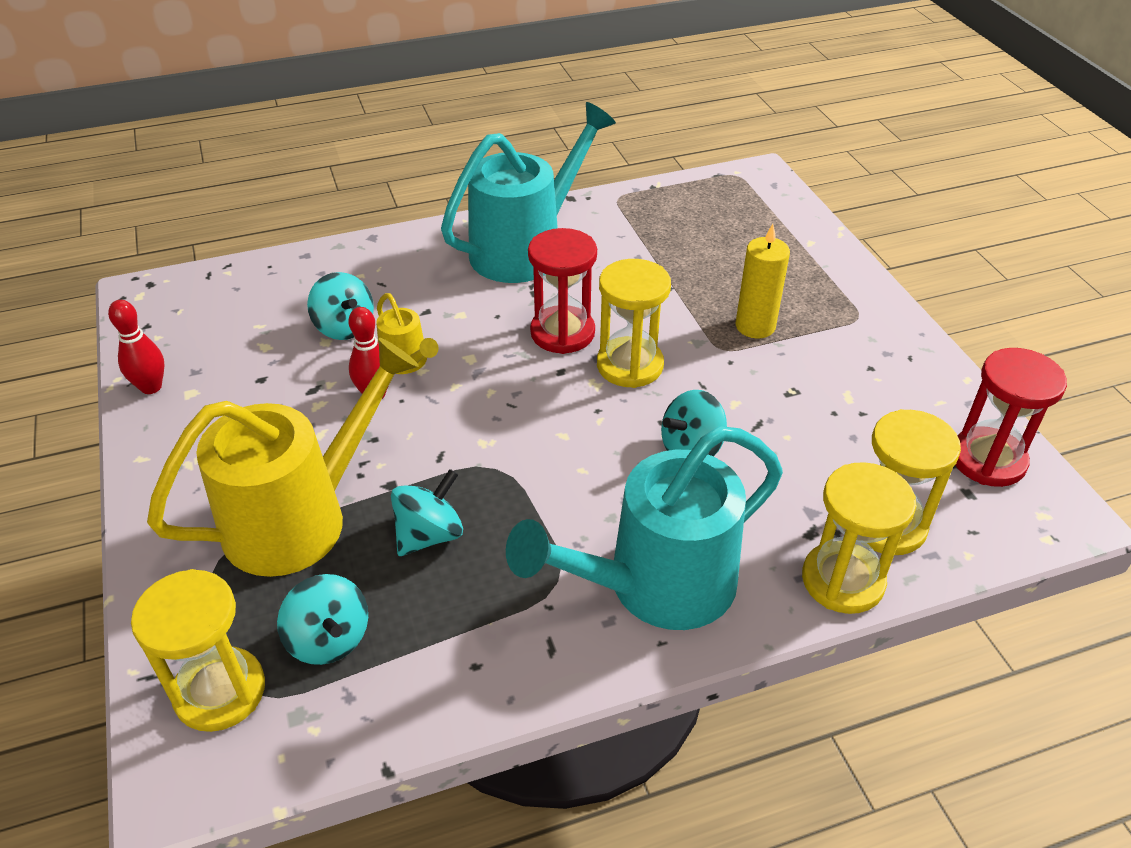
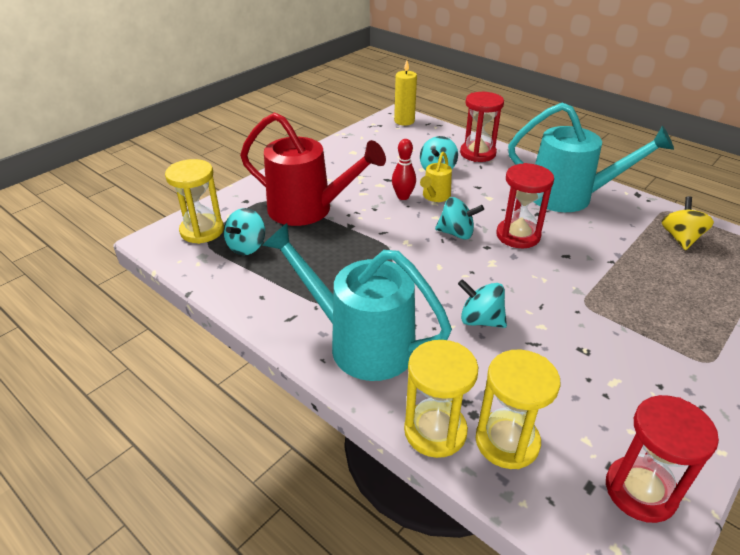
camera: 60 degrees right, 5 degrees down
red bowling pin [108,300,164,394] -> none
yellow watering can [147,338,419,577] -> red watering can [240,112,386,226]
turquoise spinning top [391,469,463,556] -> turquoise spinning top moved to [435,197,484,240]
yellow hourglass [597,259,671,388] -> none
yellow candle [735,224,790,339] -> yellow candle moved to [394,60,417,126]
none -> red hourglass [460,92,504,162]
none -> yellow spinning top [662,196,714,250]

